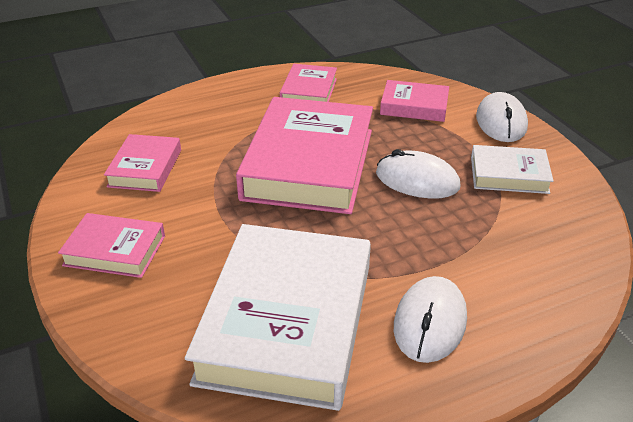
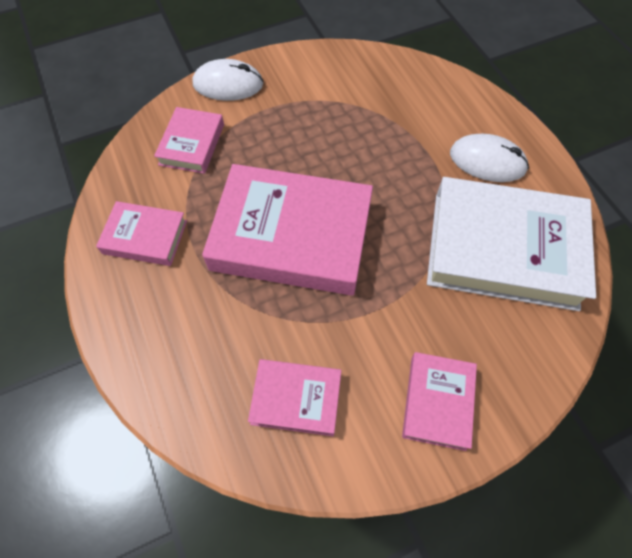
camera: 90 degrees left, 25 degrees up
white mouse [376,149,460,199] -> none
white book [471,145,553,194] -> none

